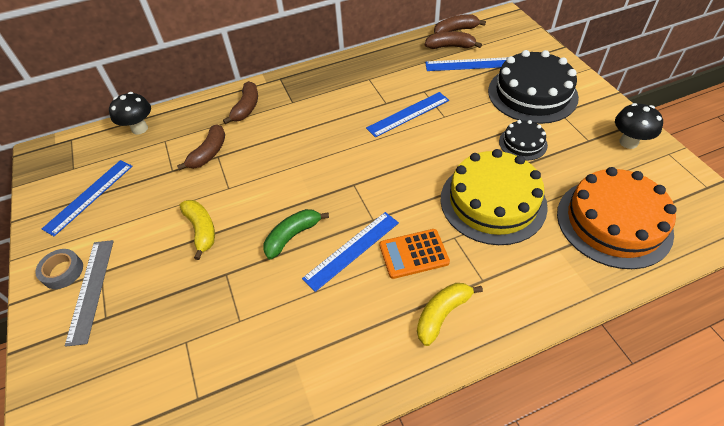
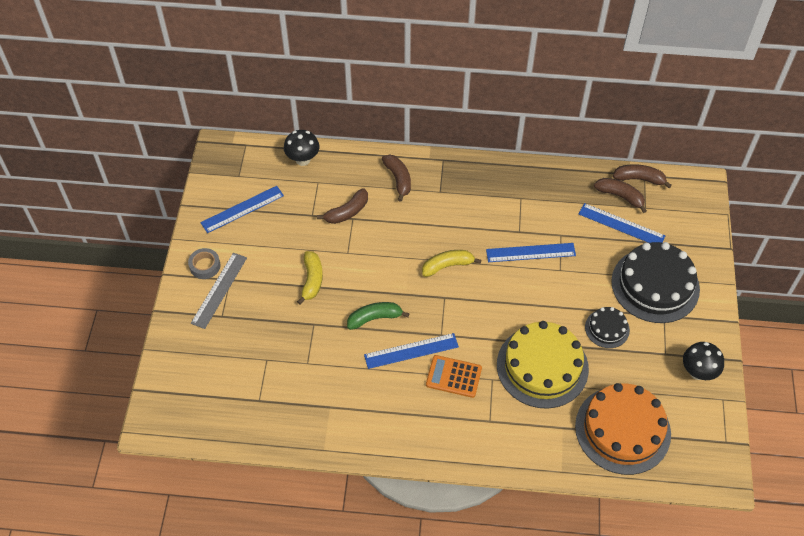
camera: 25 degrees right, 5 degrees up
brown banana [223,81,258,124] -> brown banana turned 60 degrees counterclockwise [382,154,411,202]
yellow banana [417,283,483,346] -> yellow banana moved to [422,250,482,277]

